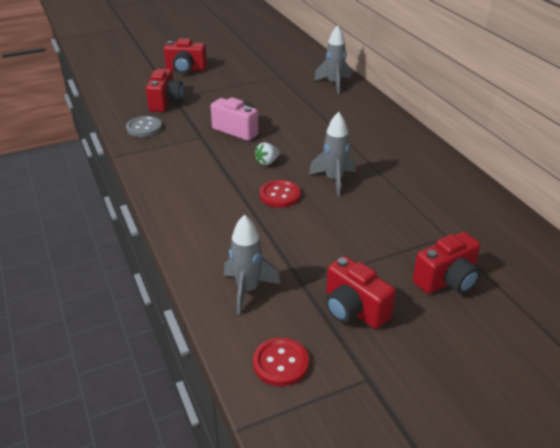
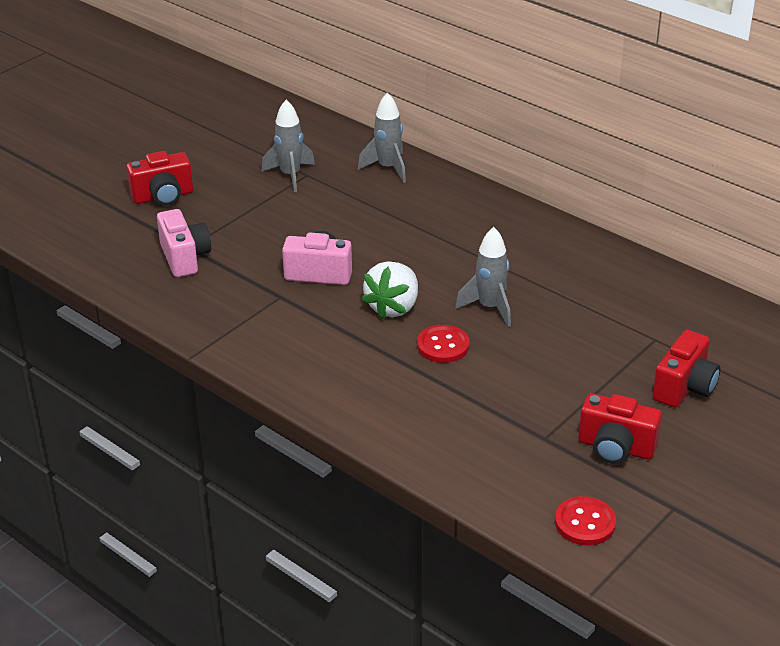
camera: 25 degrees left, 0 degrees up
grey button [126,116,162,137] -> none
red camera [146,69,184,112] -> pink camera [157,209,211,277]
grey rocket [224,214,280,315] -> grey rocket moved to [262,100,315,192]
white strawberry [254,142,280,165] -> white strawberry [361,261,418,319], size x1.86

